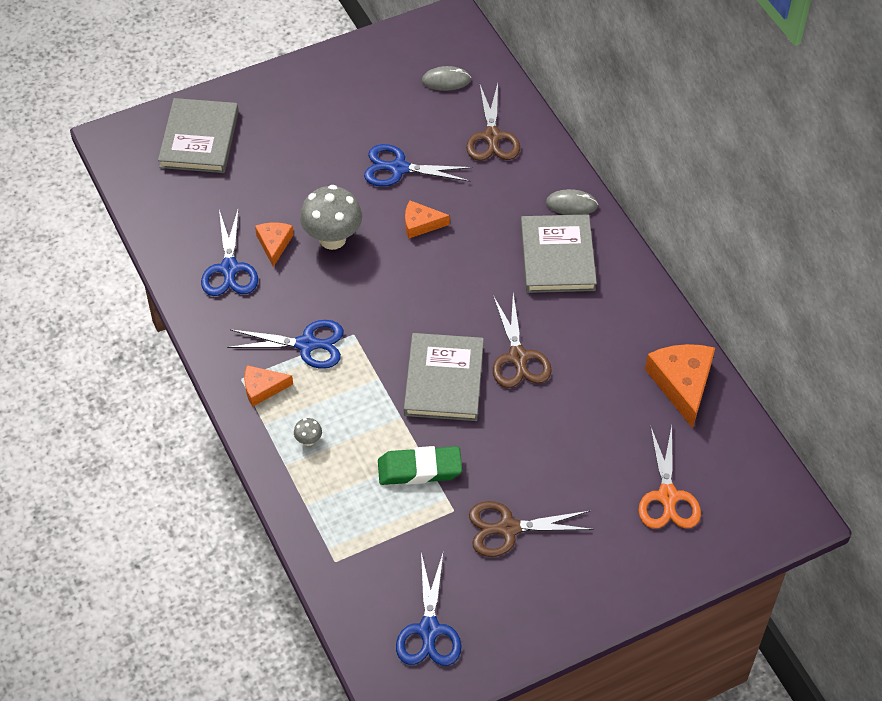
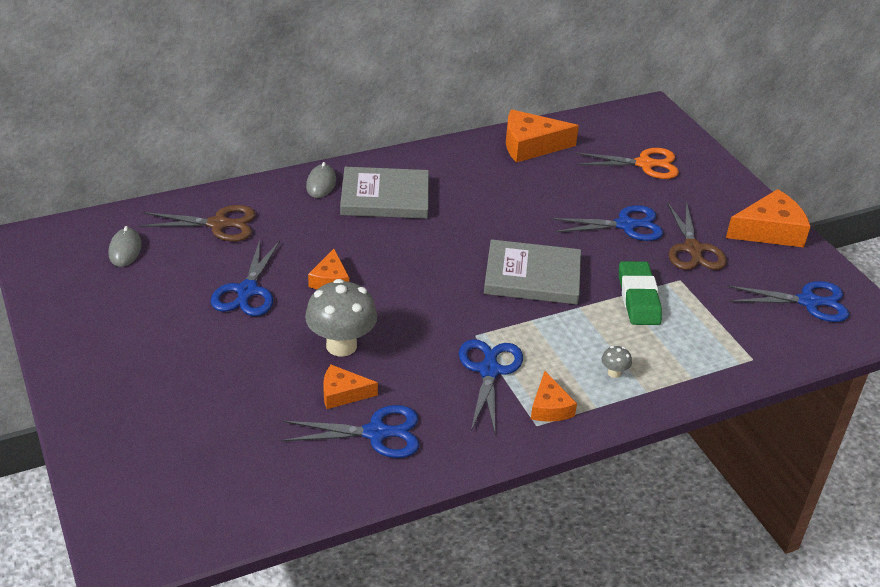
camera: 90 degrees left, 15 degrees down
grey book [158,98,239,173] -> none
brown scissors [493,294,552,388] -> none
none -> blue scissors [551,205,663,241]
none -> orange cheese [726,189,811,247]

